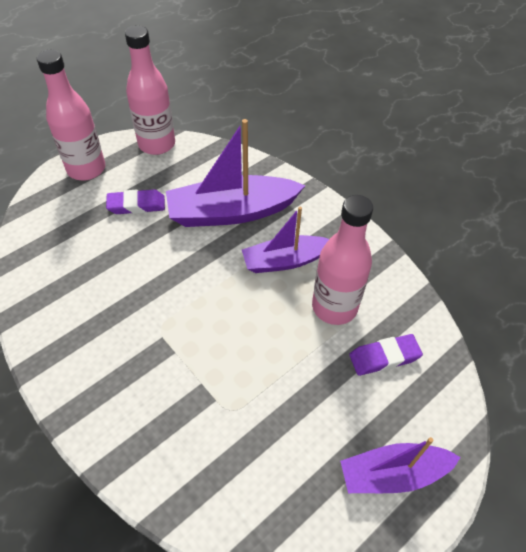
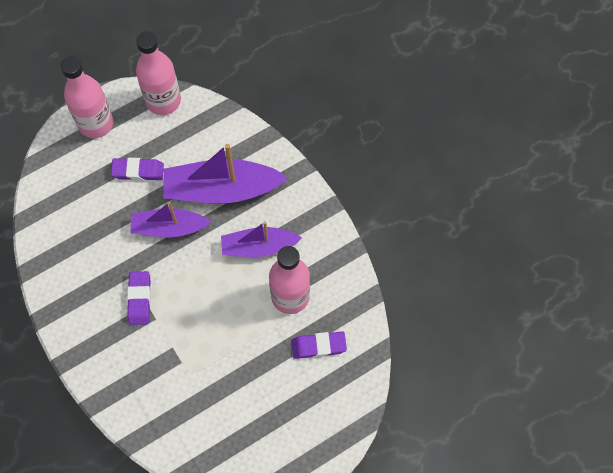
camera: 10 degrees right, 15 degrees up
purple boat [340,437,461,493] -> purple boat moved to [130,202,211,237]
none -> purple eraser [127,271,151,325]

